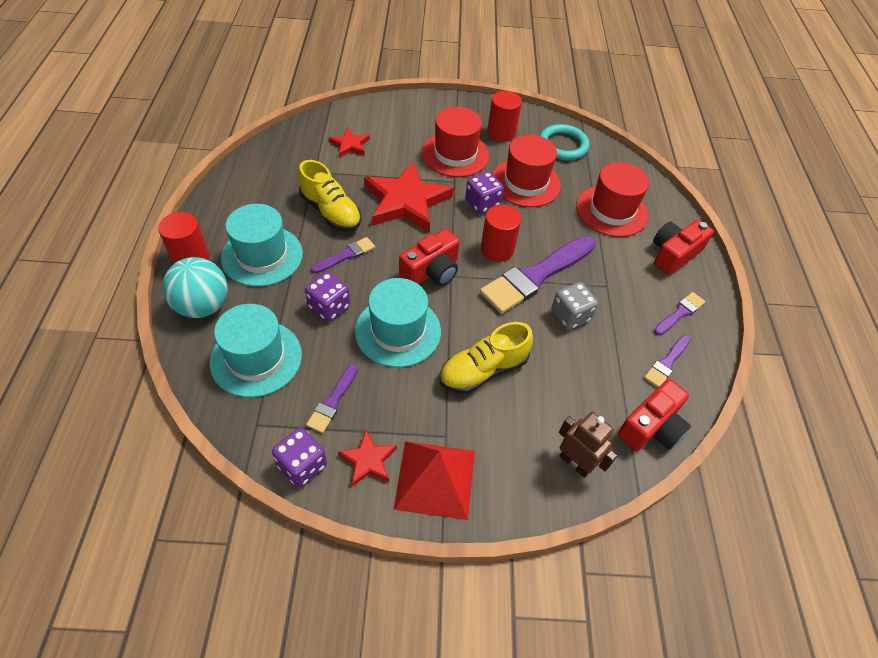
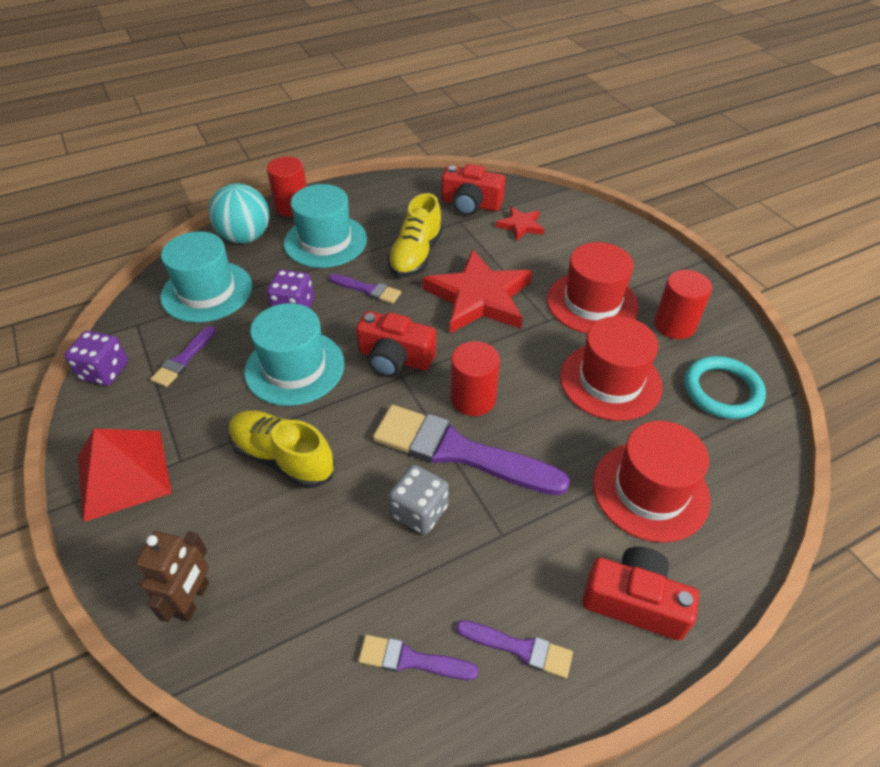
camera: 65 degrees right, 5 degrees down
purple brush [306,365,358,433] -> purple brush turned 60 degrees counterclockwise [150,326,215,387]
red star [338,430,397,486] -> none
purple dice [465,172,504,214] -> none
red camera [618,379,691,451] -> red camera moved to [442,164,505,216]

